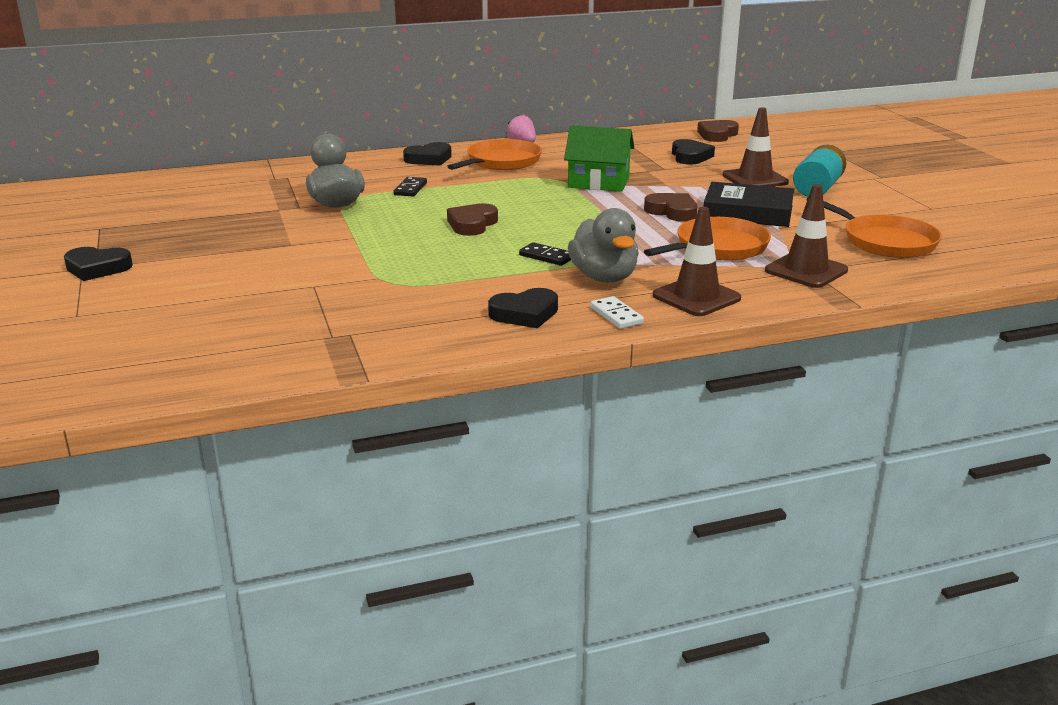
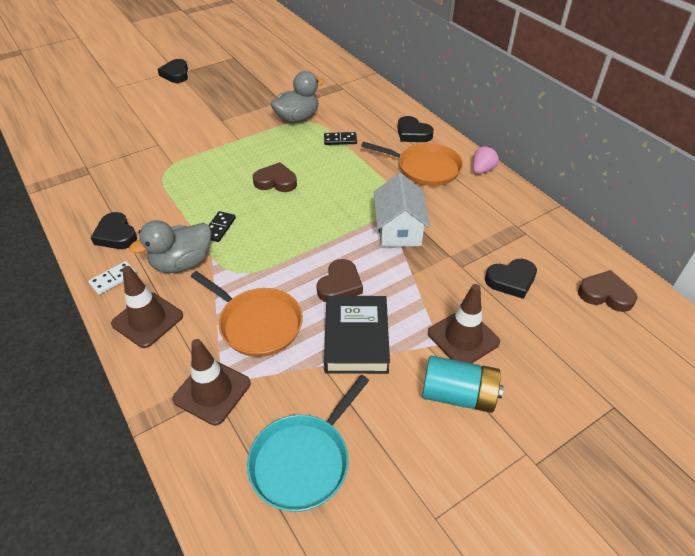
camera: 75 degrees right, 20 degrees up
green house [564,125,634,192] -> white house [374,173,430,247]
orange pan [806,198,942,258] -> turquoise pan [247,375,369,512]

